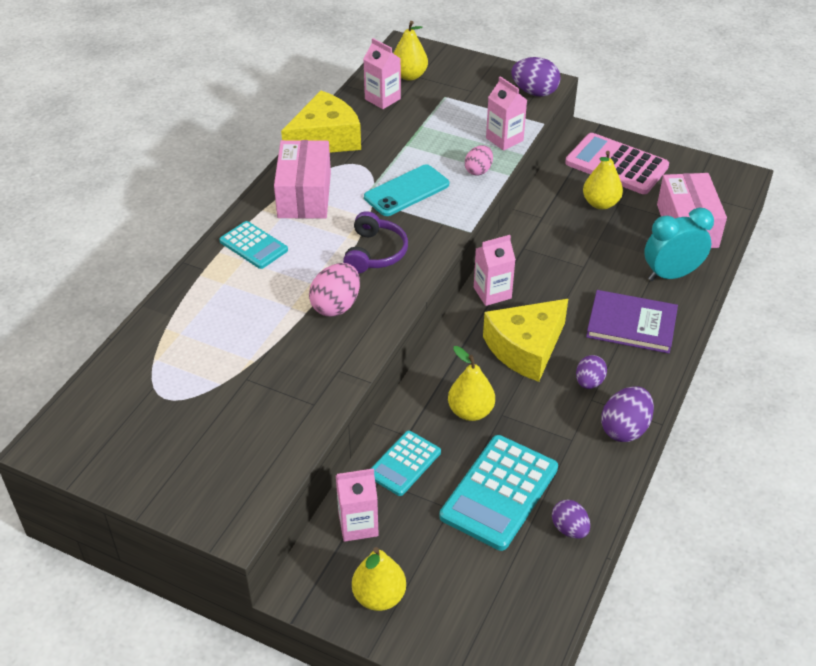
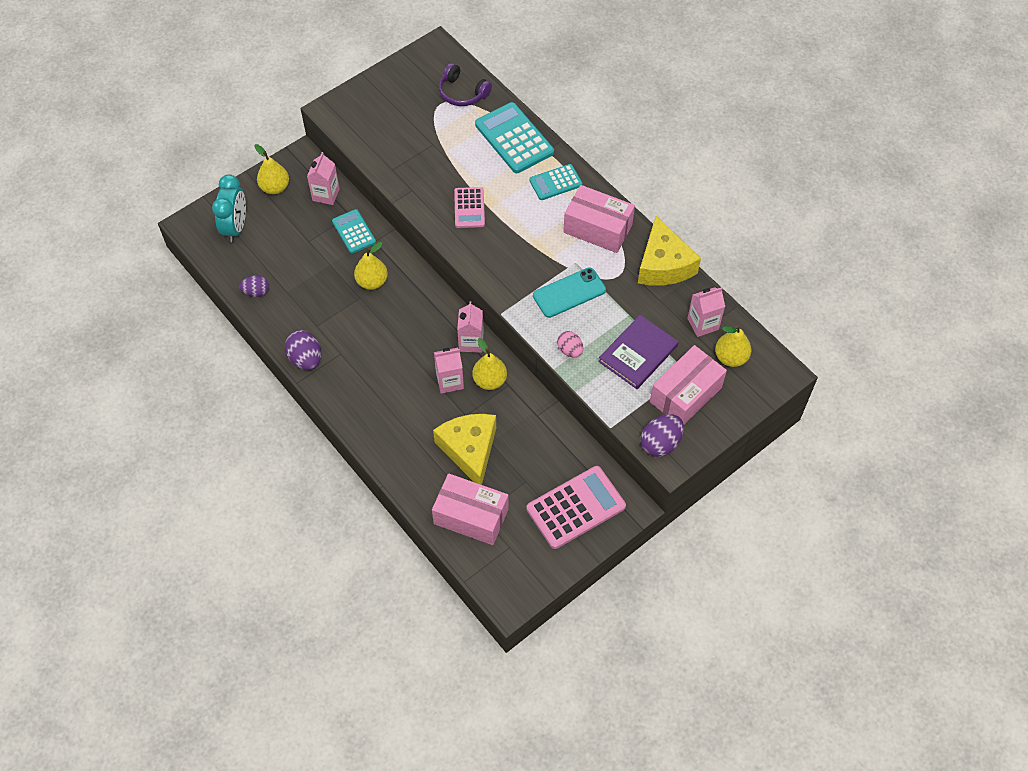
camera: 115 degrees right, 15 degrees up
pink egg [309,263,360,317] -> pink calculator [454,187,485,228]
purple headphones [343,211,408,273] -> purple headphones moved to [439,63,492,106]
turquoise phone [364,164,449,216] -> turquoise phone turned 75 degrees clockwise [533,267,606,318]
turquoise calculator [440,435,558,551] -> turquoise calculator moved to [475,102,554,173]
yellow cheese [483,299,568,382] -> yellow cheese moved to [433,414,496,485]
pink carton [486,76,527,151] -> pink carton moved to [434,348,464,394]
purple egg [576,355,607,389] -> none
yellow pear [583,151,623,209] -> yellow pear moved to [472,338,507,390]
purple book [586,290,678,354] -> purple book moved to [598,315,679,389]
turquoise clock [644,208,714,281] -> turquoise clock moved to [212,174,246,243]
none -> pink box [650,345,727,425]

